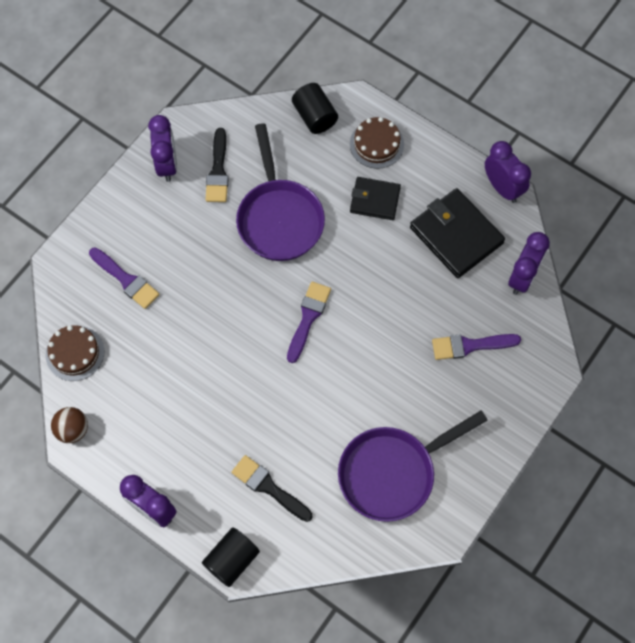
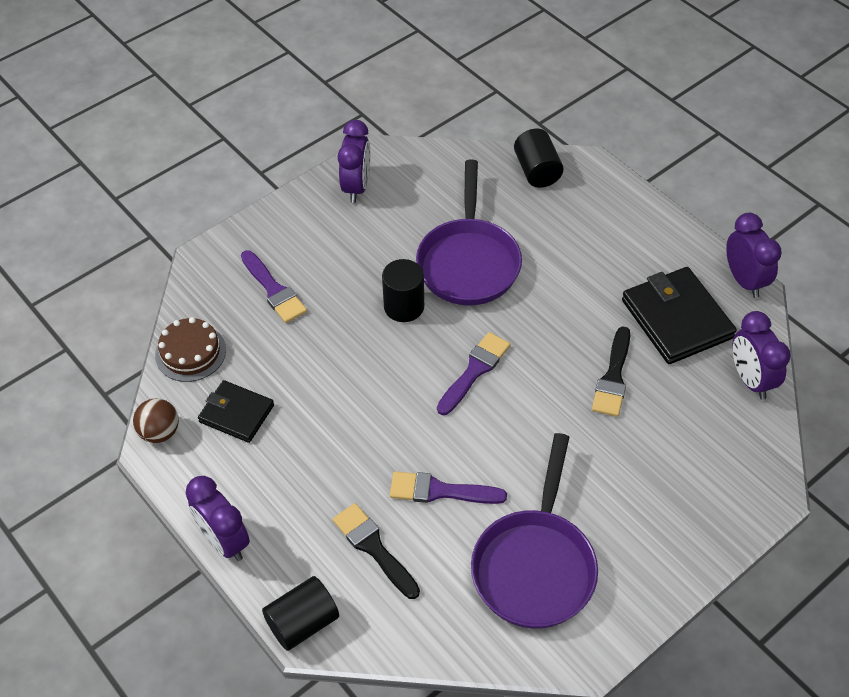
camera: 15 degrees right, 15 degrees down
black brush [205,128,229,202] -> black brush moved to [592,326,630,417]
purple pan [338,411,488,522] -> purple pan turned 60 degrees counterclockwise [471,433,598,629]
brown cake [350,117,404,169] -> none
black wallet [350,177,401,220] -> black wallet moved to [198,380,274,443]
purple brush [432,334,521,360] -> purple brush moved to [390,471,507,504]
purple clock [508,232,550,295] -> purple clock turned 120 degrees clockwise [732,311,791,400]
none -> black cylinder [382,259,424,322]

